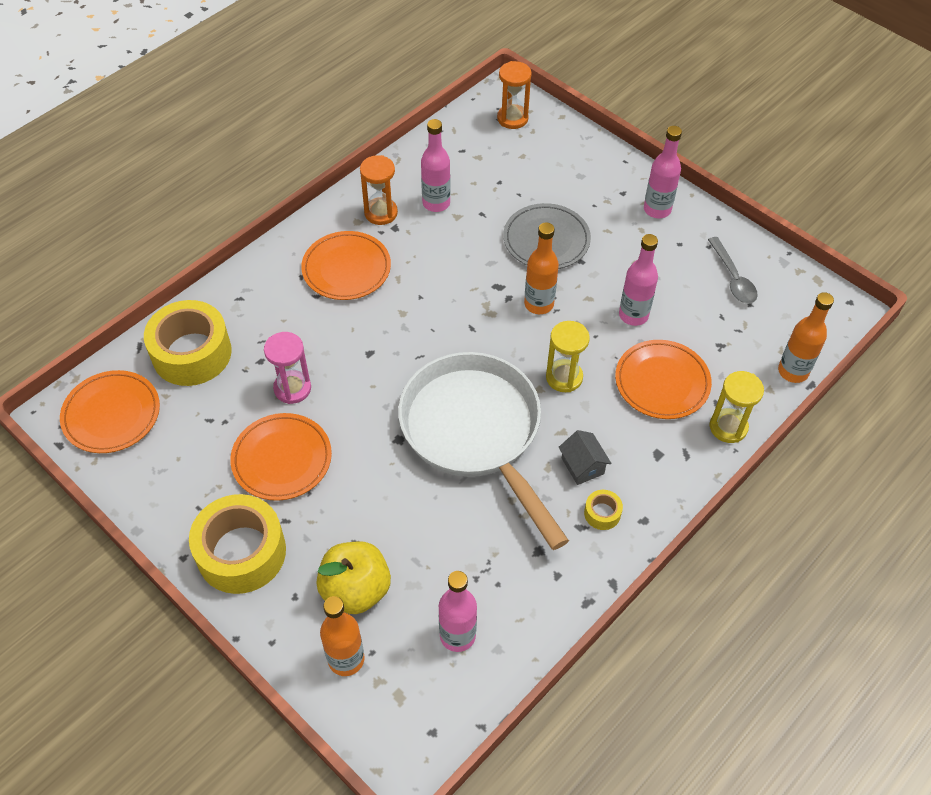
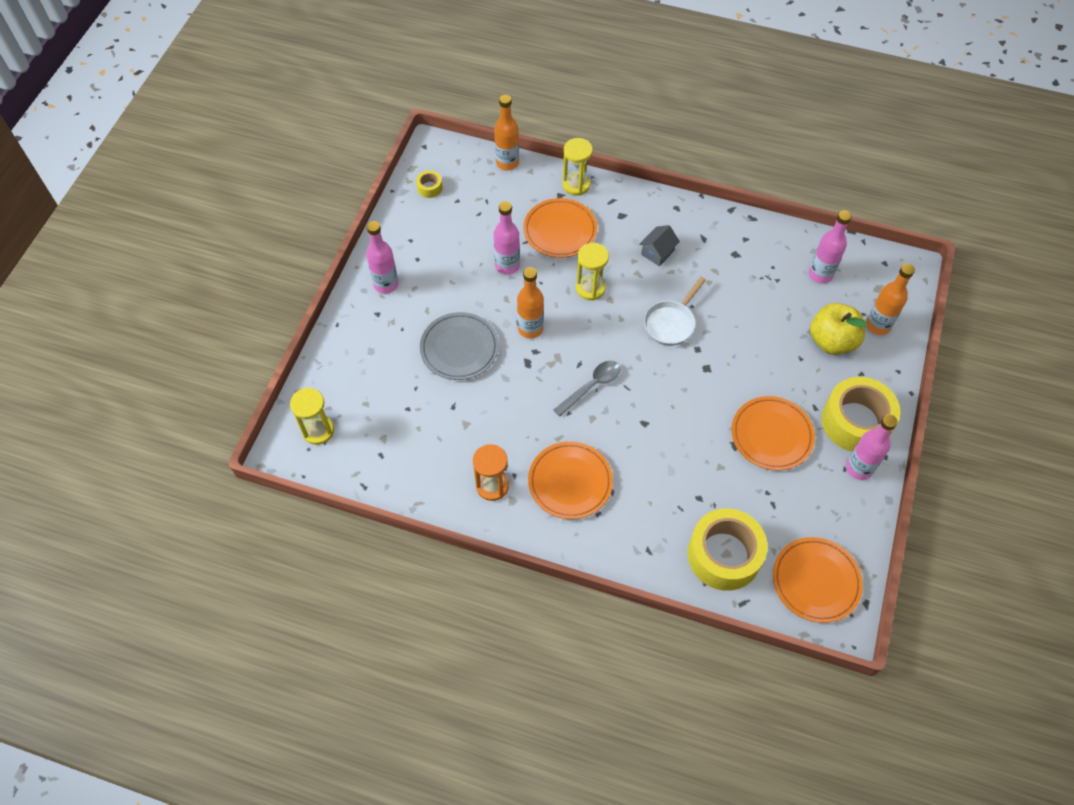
camera: 115 degrees left, 5 degrees up
pink hourglass [264,332,311,404] -> none
white pan [398,352,569,550] -> white pan [644,277,706,346], size x0.46
pink bottle [421,119,451,212] -> pink bottle moved to [846,414,898,480]
orange hourglass [497,61,532,129] -> yellow hourglass [290,388,334,445]
yellow tape [584,490,623,530] -> yellow tape moved to [416,170,443,198]
grey spoon [708,237,758,304] -> grey spoon moved to [554,361,620,416]

